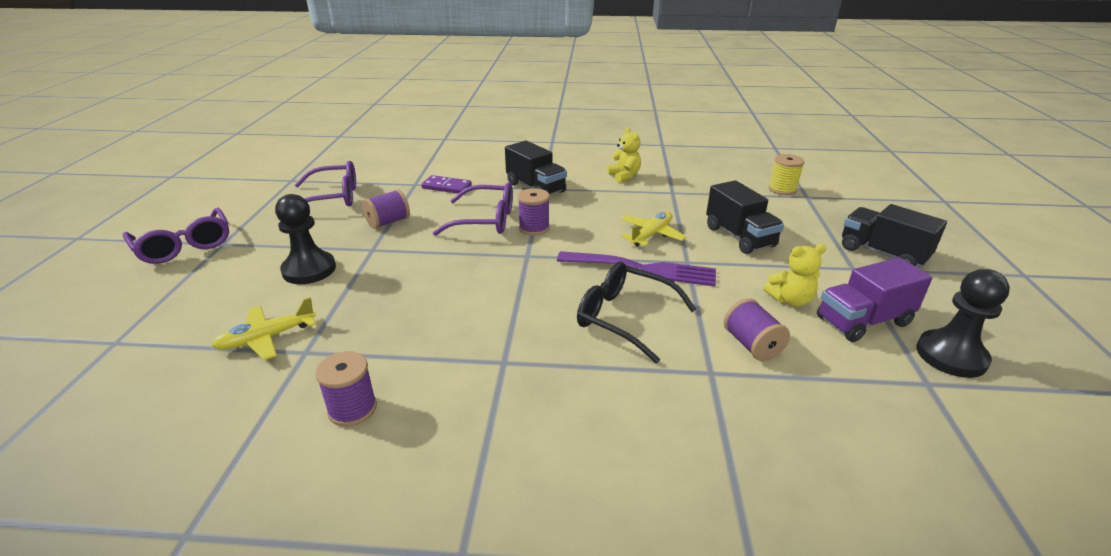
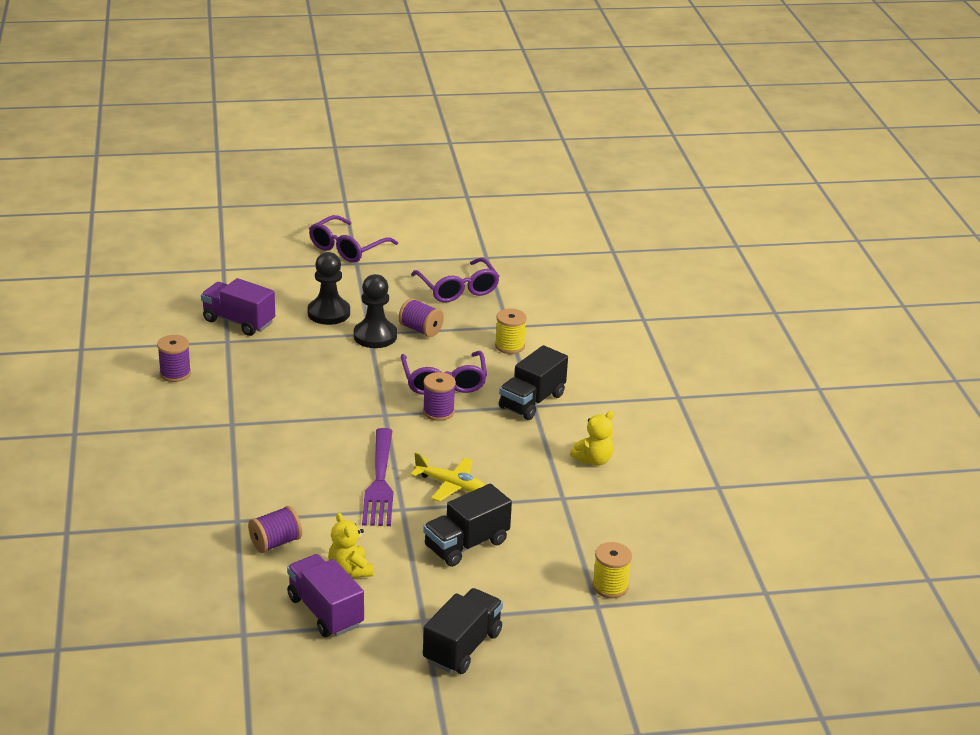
camera: 75 degrees right, 0 degrees up
yellow plane [211,297,316,360] -> purple truck [201,278,275,336]
purple domino [421,175,472,194] -> yellow spool [495,309,527,354]
black glasses [577,262,696,363] -> none
black pawn [916,269,1010,378] -> black pawn moved to [353,274,397,348]

